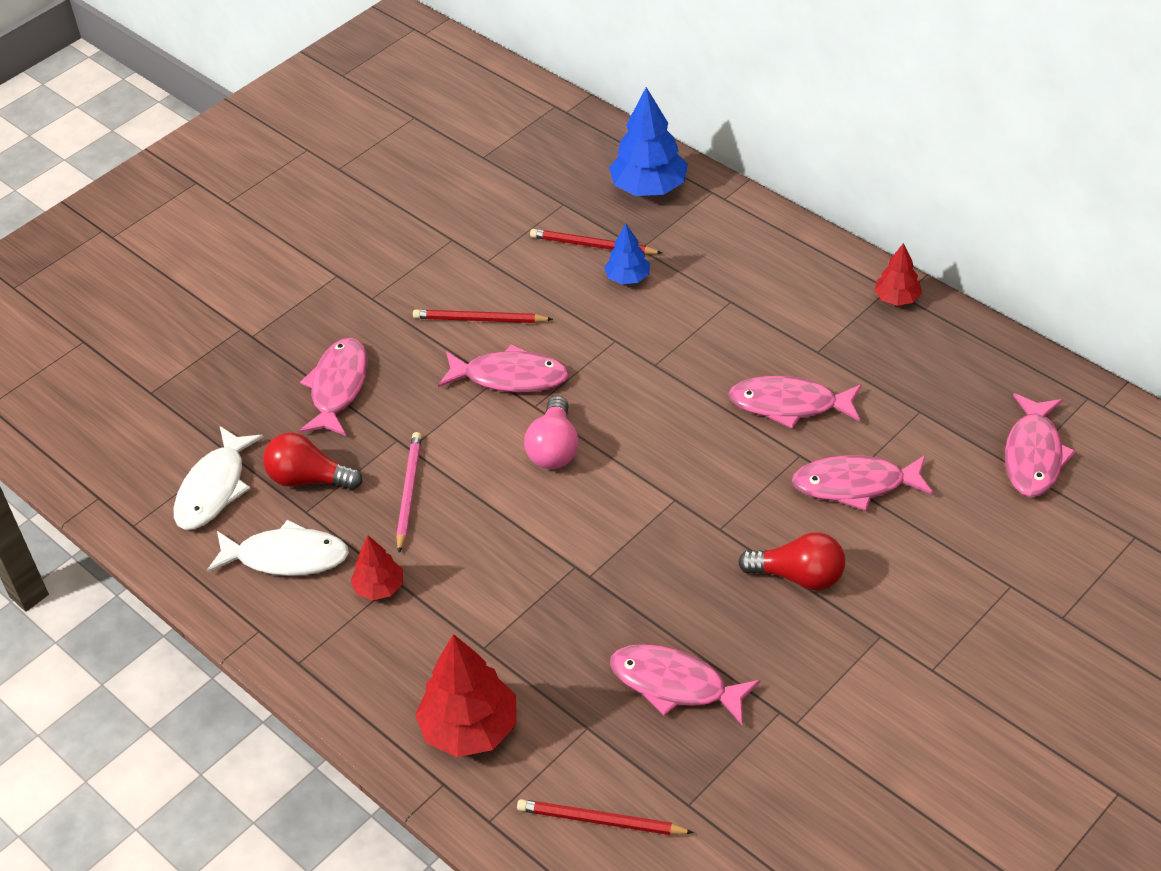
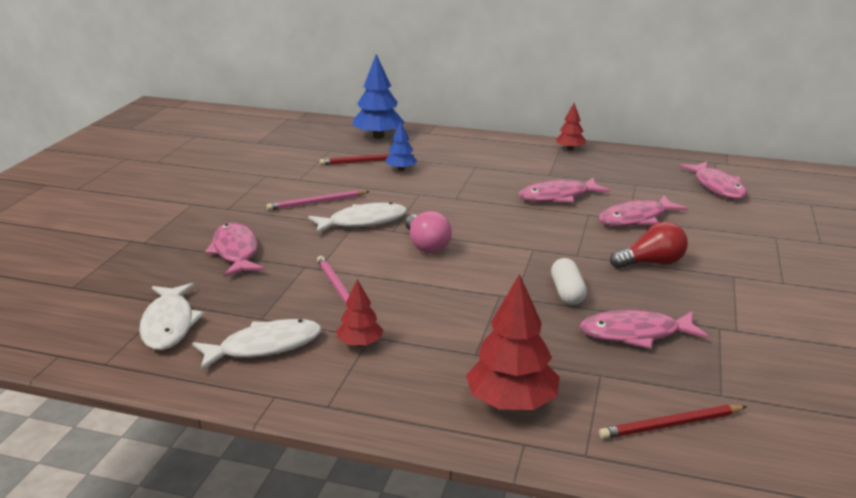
camera: 30 degrees left, 20 degrees down
red light bulb [263,433,362,490] -> none
red pencil [413,310,553,323] -> pink pencil [266,190,370,210]
pink fish [438,344,569,392] -> white fish [308,202,407,234]
none -> white capsule [551,258,587,305]

